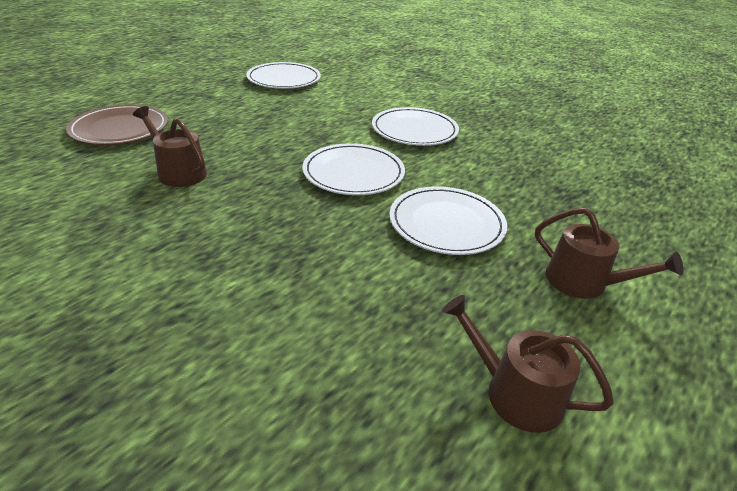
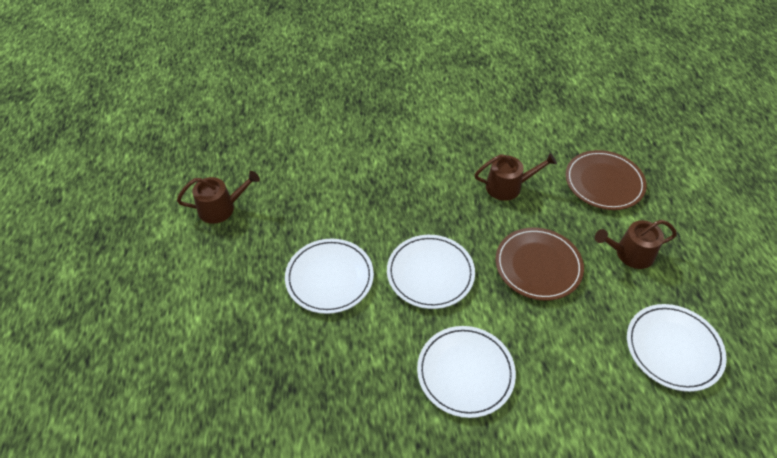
camera: 135 degrees right, 15 degrees up
brown watering can [535,207,684,299] -> brown watering can moved to [595,220,677,269]
none -> brown plate [495,227,584,301]

